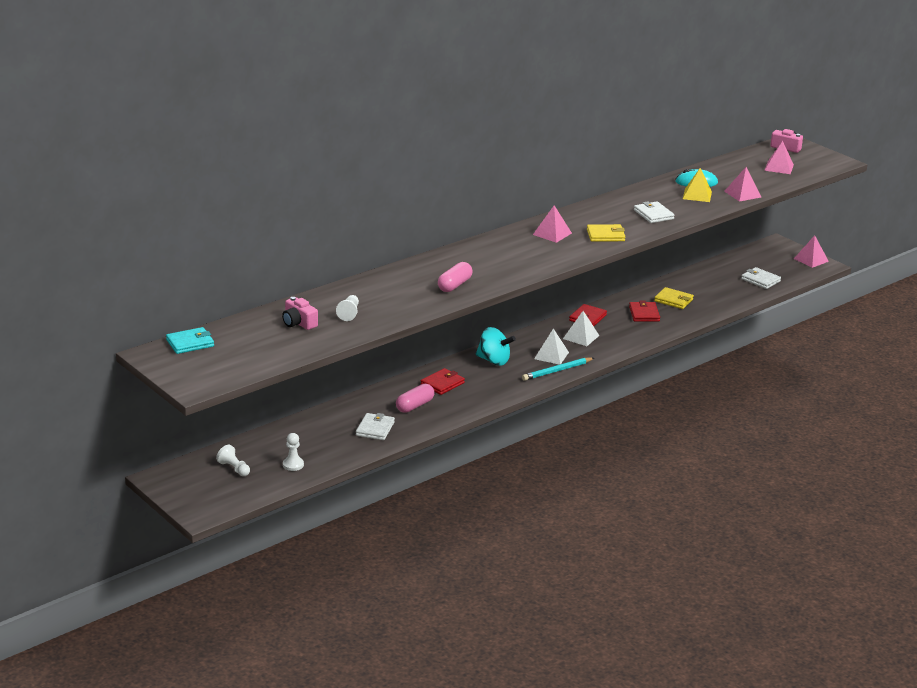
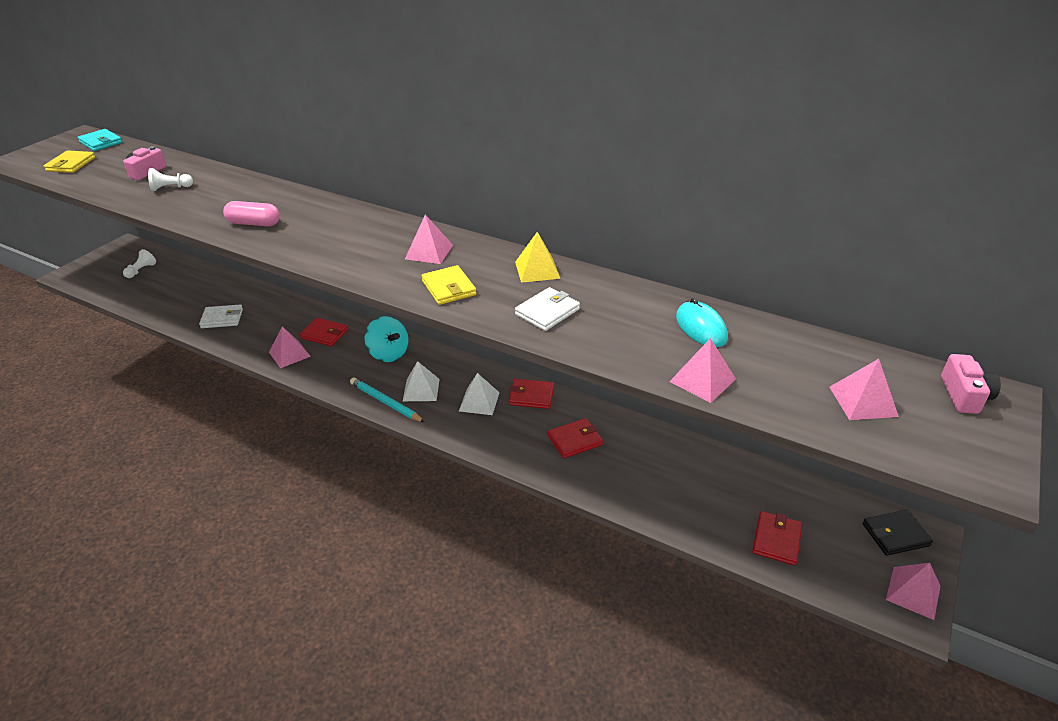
camera: 70 degrees right, 10 degrees up
white pawn [283,433,304,471] -> none
pink capsule [396,384,434,413] -> none
turquoise spinning top [476,327,516,366] -> turquoise spinning top turned 45 degrees counterclockwise [364,316,409,362]
yellow wallet [654,287,694,309] -> yellow wallet moved to [44,150,95,173]
yellow pyramid [683,168,712,202] -> yellow pyramid moved to [515,232,560,283]
white wallet [741,267,781,289] -> red wallet [752,511,802,565]
none -> pink pyramid [269,327,311,368]
none -> black wallet [862,510,933,556]

